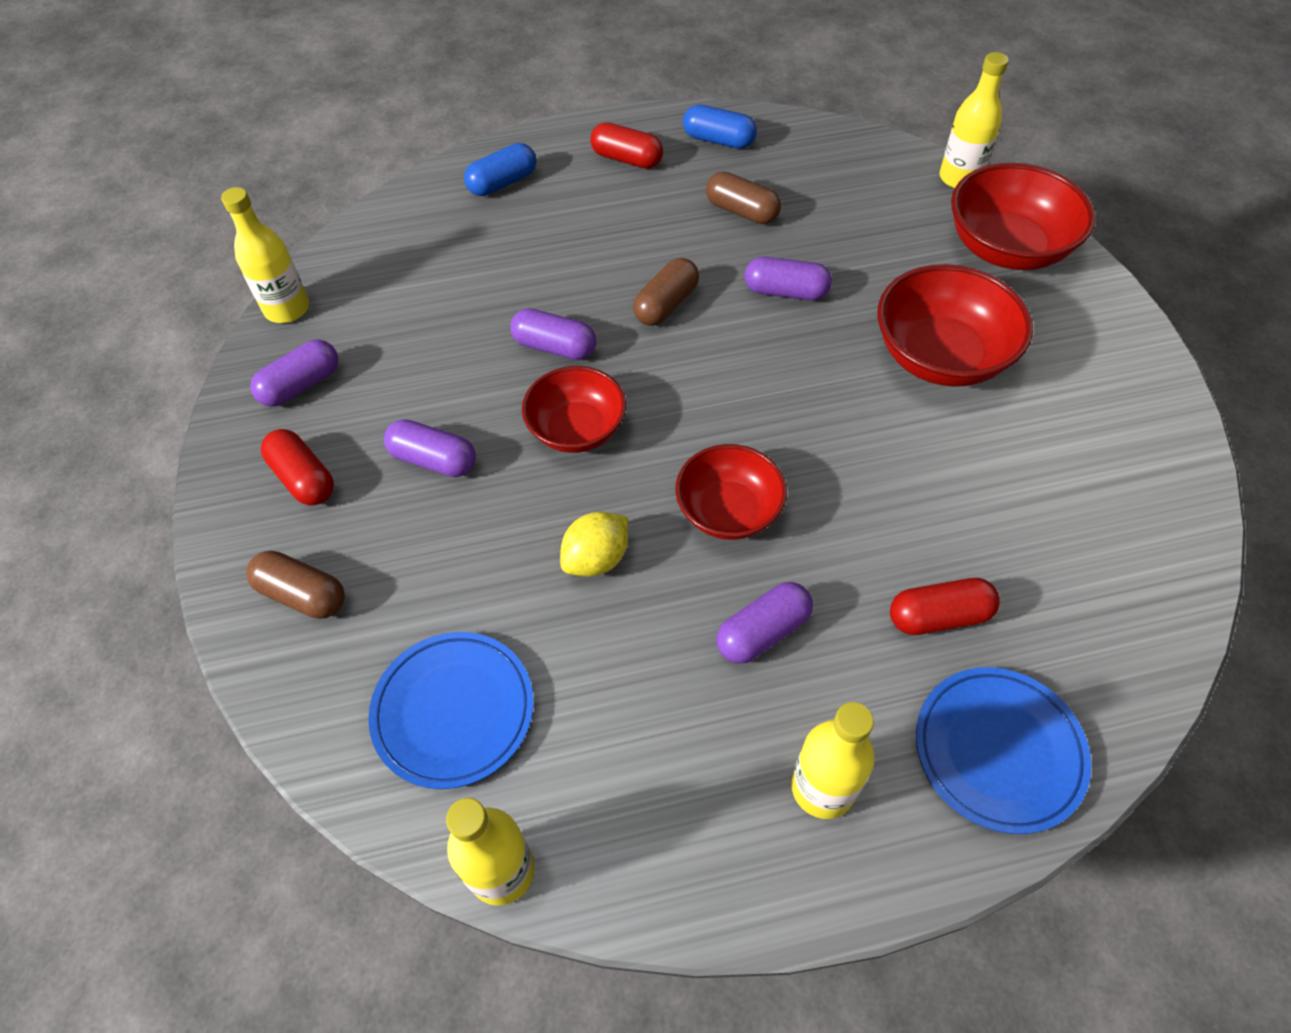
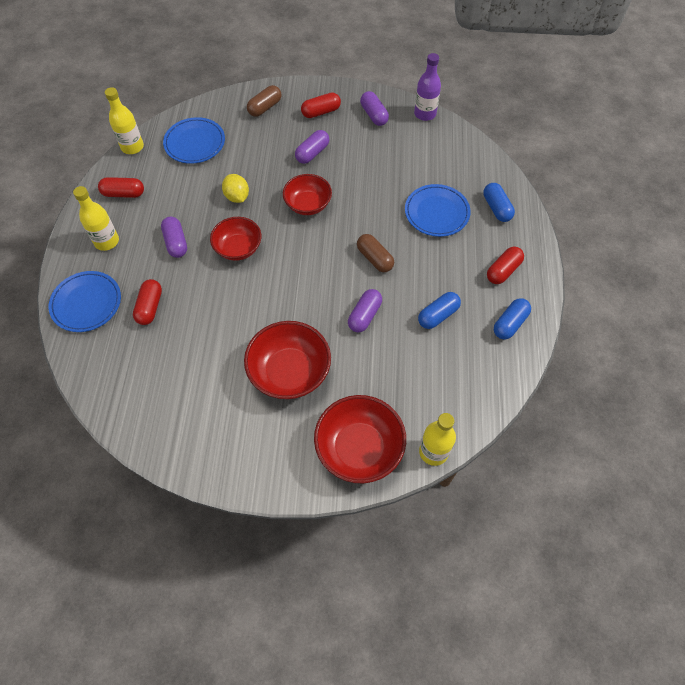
camera: 105 degrees right, 5 degrees up
yellow bottle [221,187,309,323] -> purple bottle [414,53,441,121]
purple capsule [510,308,596,360] -> none
brown capsule [706,172,781,224] -> blue capsule [418,292,461,329]
none -> red capsule [98,177,144,198]
none -> blue plate [405,184,471,237]

